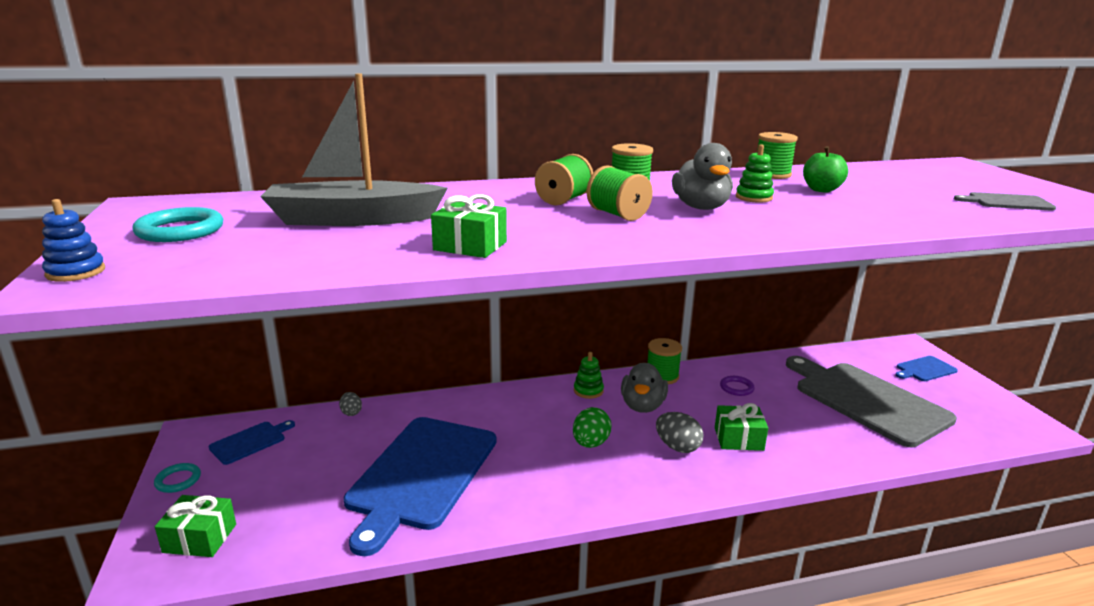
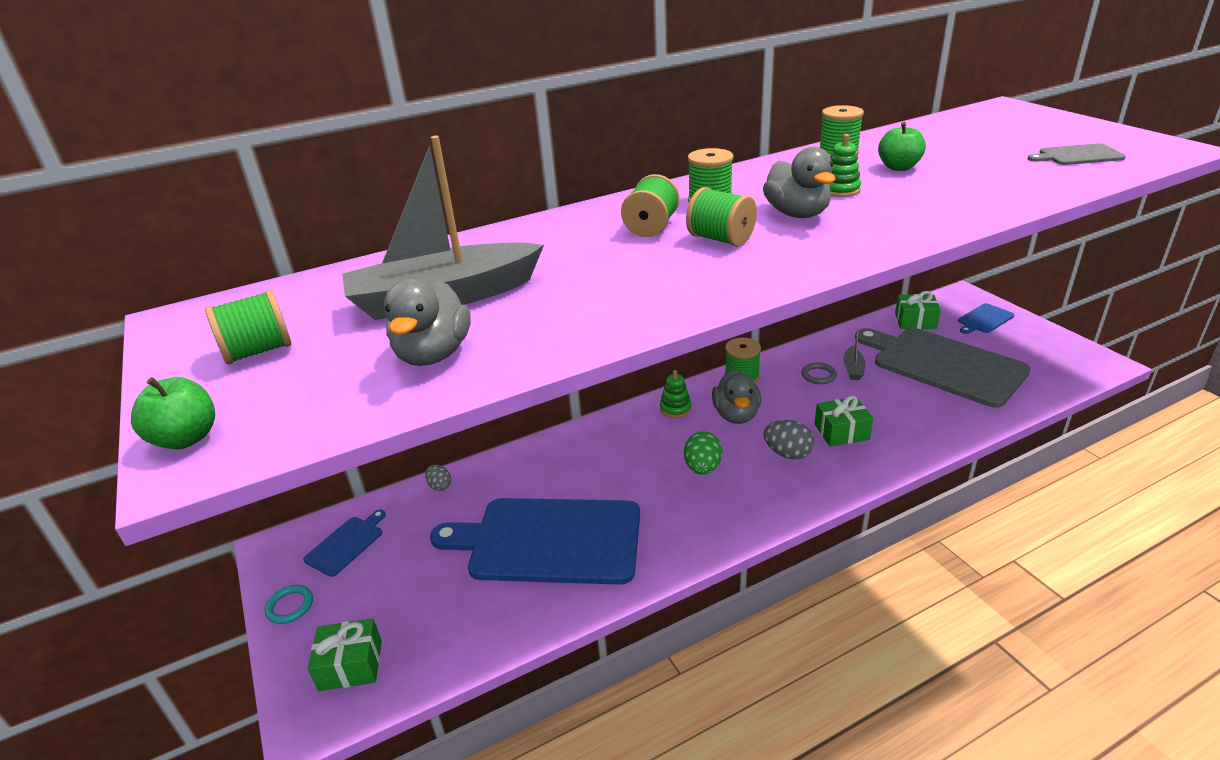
camera: 10 degrees left, 10 degrees up
blue stacking toy [42,199,105,282] -> green apple [131,377,215,449]
turquoise ring [132,207,223,242] -> green spool [205,290,291,365]
blue cutting board [344,417,496,556] -> blue cutting board turned 90 degrees clockwise [430,498,640,585]
green gift [431,194,507,258] -> green gift moved to [895,291,941,329]
purple ring [720,376,755,396] -> grey ring [801,363,837,384]
none -> grey duck [384,279,470,366]
none -> grey boat [843,329,865,380]

